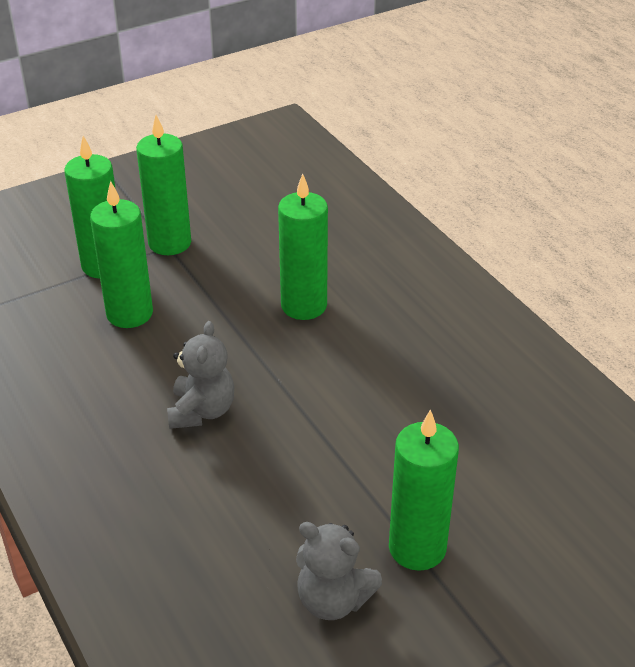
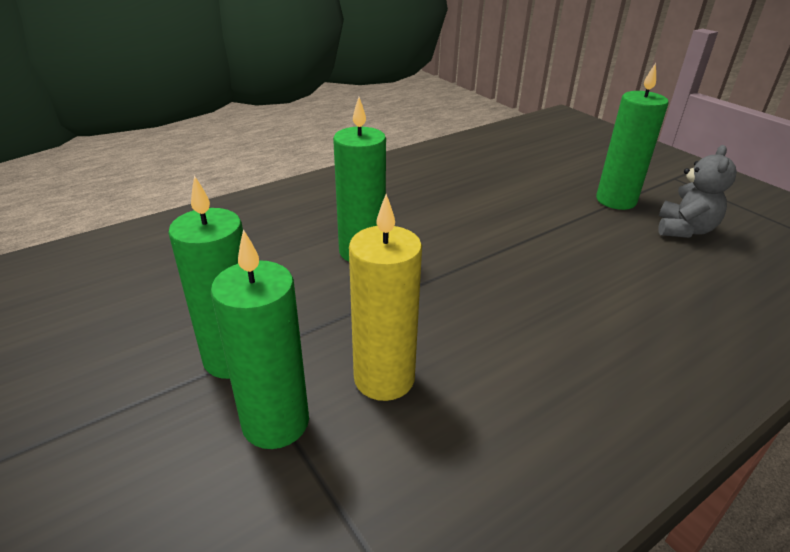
camera: 95 degrees left, 5 degrees down
green candle [90,181,153,328] -> yellow candle [349,194,422,401]
grey teddy bear [167,321,234,429] -> none

